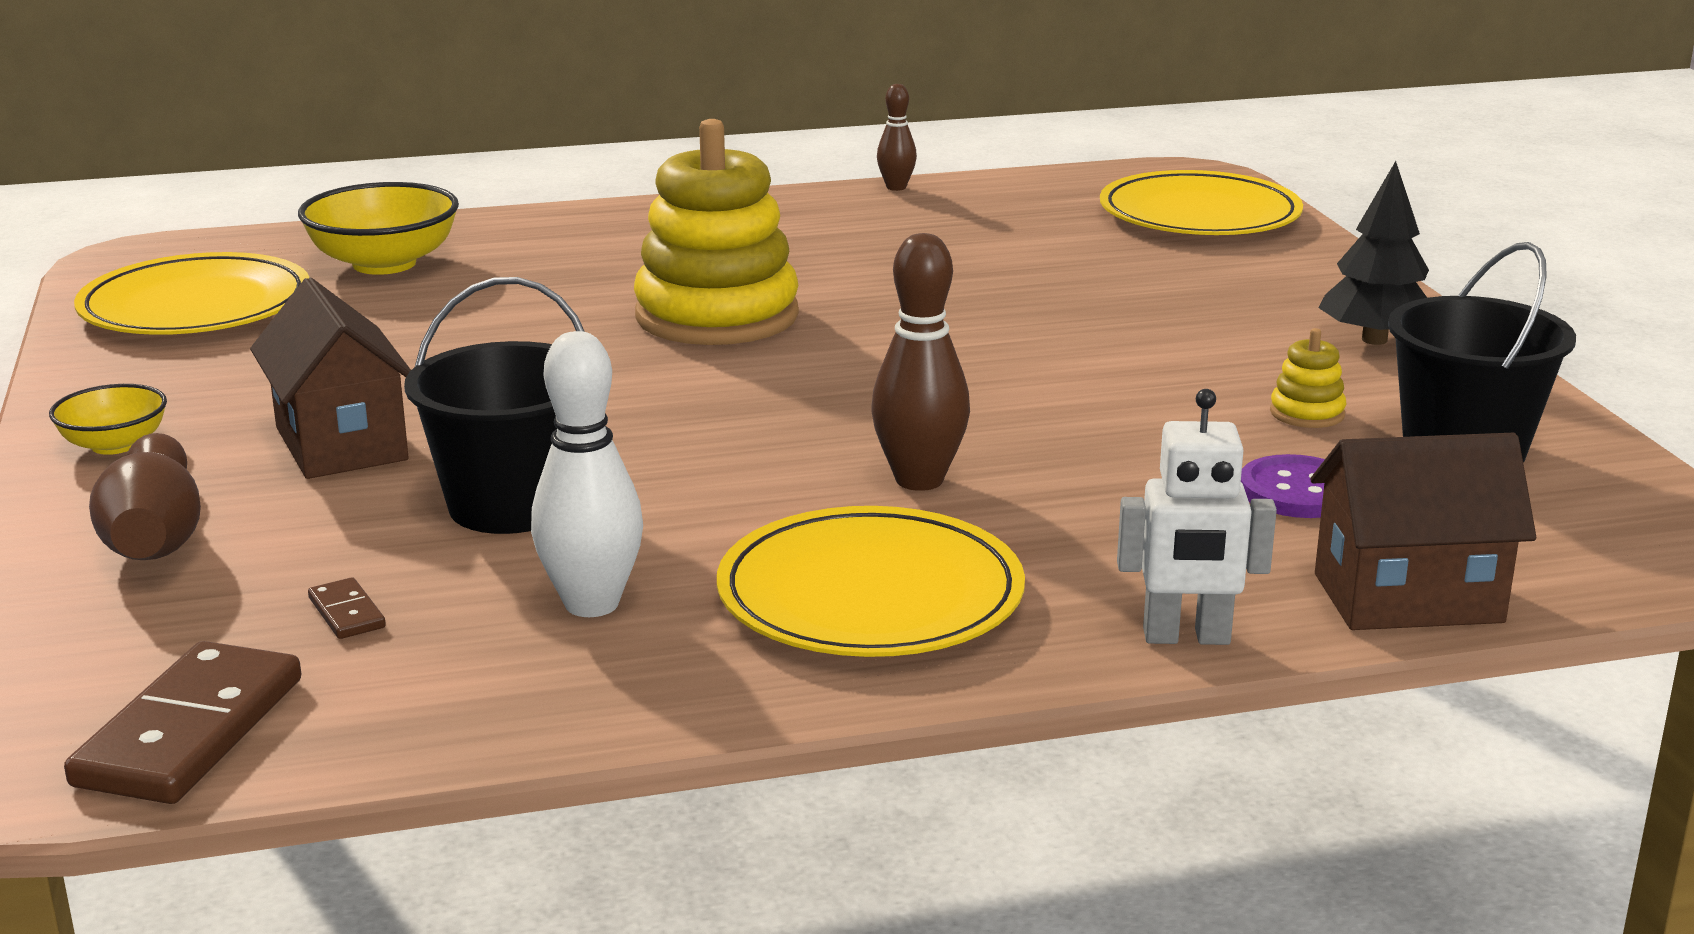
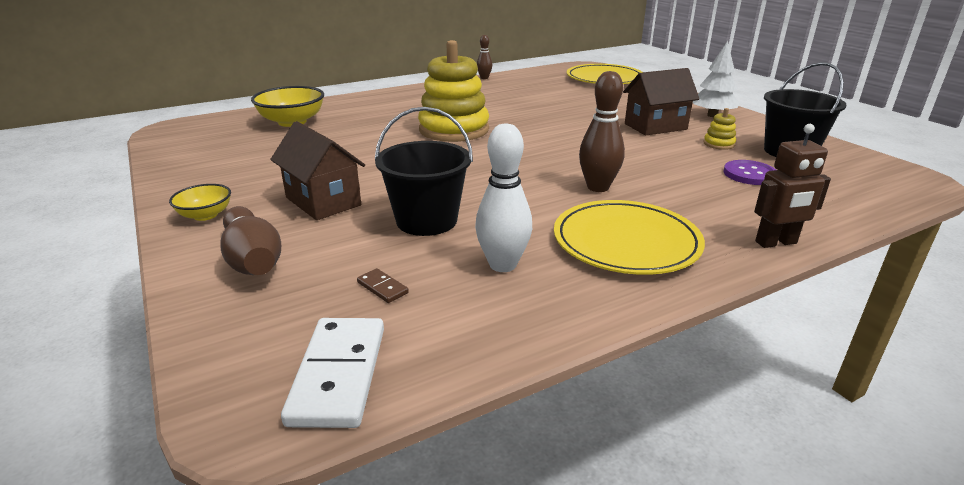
camera: 15 degrees left, 5 degrees up
brown domino [64,641,301,804] -> white domino [281,318,384,428]
yellow plate [74,252,309,335] -> none
white robot [1117,389,1277,645] -> brown robot [754,124,831,248]
brown house [1310,432,1536,630] -> brown house moved to [623,68,699,136]
black tree [1318,161,1429,345] -> white tree [693,41,739,117]

